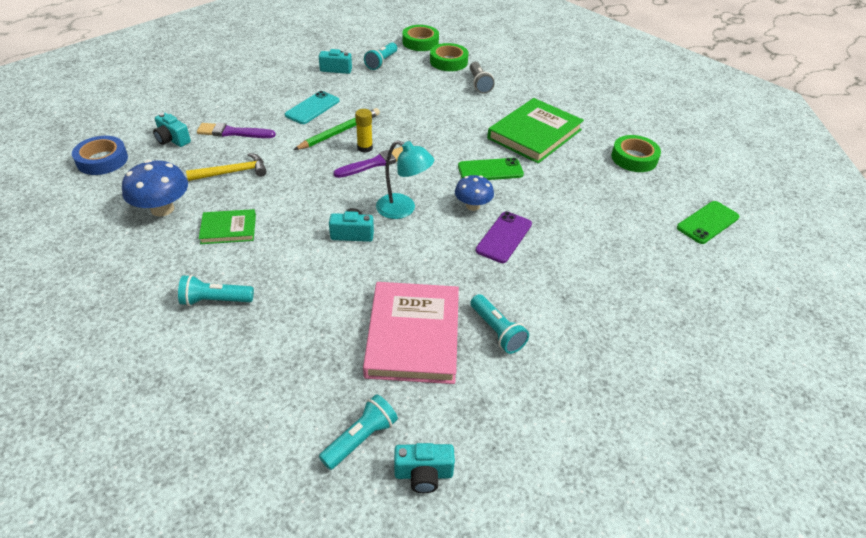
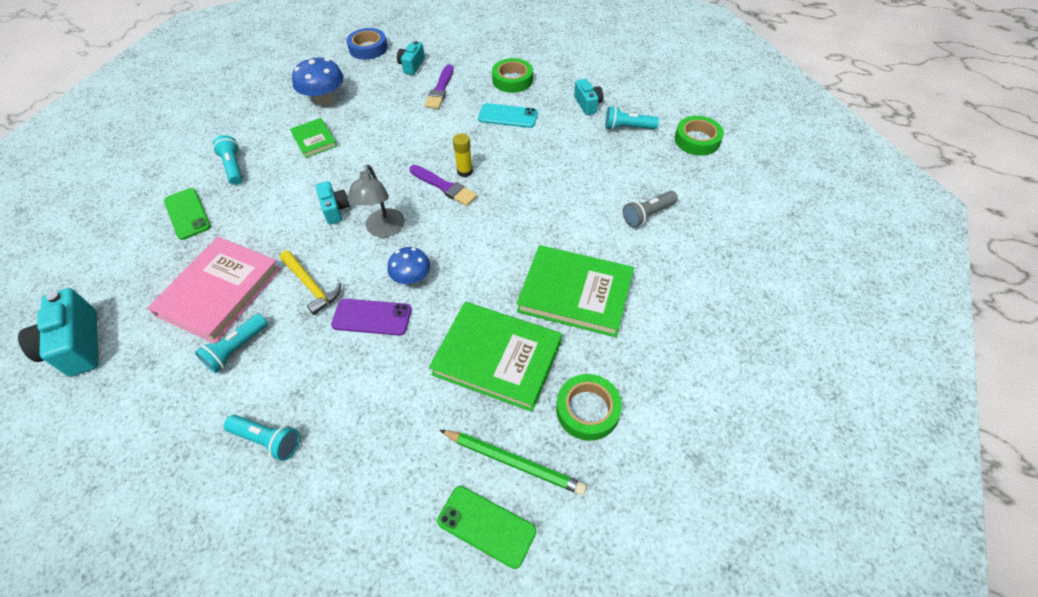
camera: 70 degrees right, 10 degrees up
yellow hammer [186,153,267,181] -> yellow hammer moved to [280,251,341,315]
purple brush [197,123,276,138] -> purple brush turned 150 degrees counterclockwise [424,64,454,109]
green pencil [294,108,380,150] -> green pencil moved to [440,430,587,495]
turquoise flashlight [319,394,398,470] -> turquoise flashlight moved to [224,415,300,461]
pink book [363,282,459,384] -> pink book turned 45 degrees counterclockwise [147,237,281,343]
turquoise lamp [376,140,434,219] -> grey lamp [347,164,404,237]
turquoise camera [394,443,455,493] -> turquoise camera [18,288,99,377], size x1.67
green tape [430,43,469,71] -> green tape moved to [492,58,533,93]
green phone [458,158,524,180] -> green phone moved to [164,188,211,240]
none -> green book [429,302,562,412]

